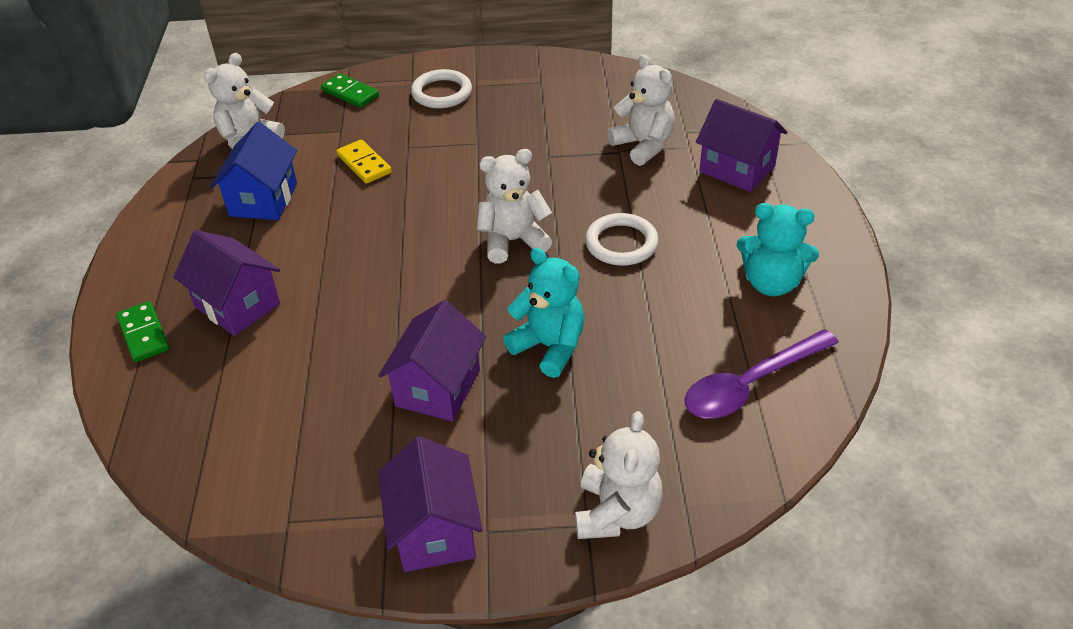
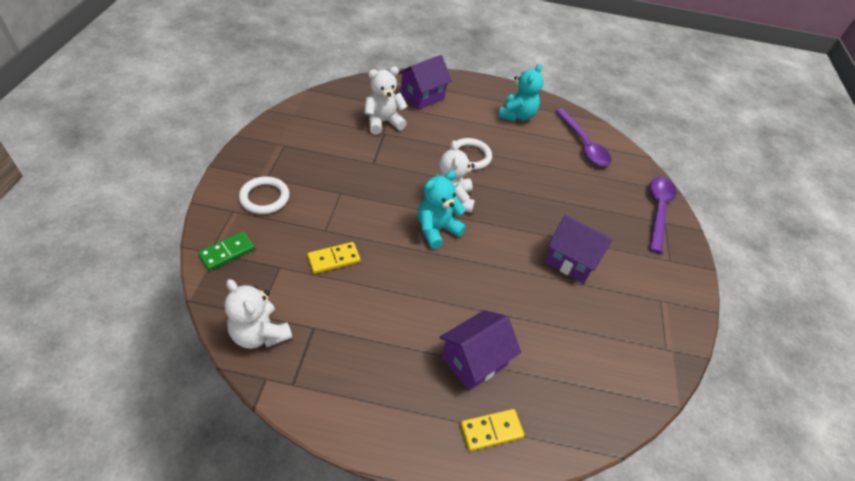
camera: 85 degrees left, 5 degrees up
green domino [116,301,170,362] -> yellow domino [461,409,524,451]
blue house [210,122,297,220] -> none
purple house [378,436,483,572] -> none
turquoise teddy bear [503,248,585,378] -> turquoise teddy bear moved to [418,171,466,249]
white teddy bear [575,411,663,539] -> purple spoon [649,177,676,254]

